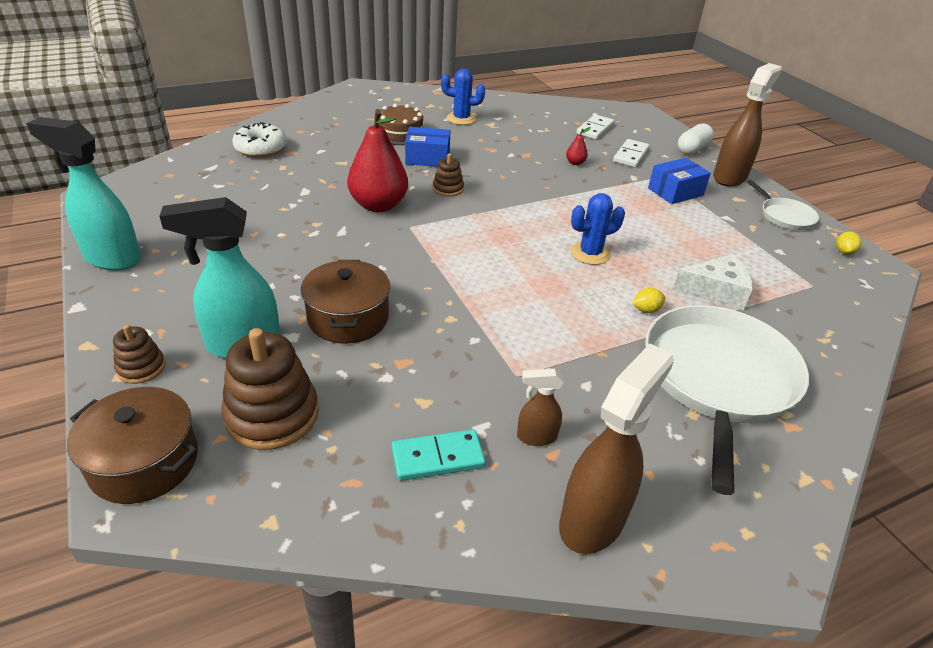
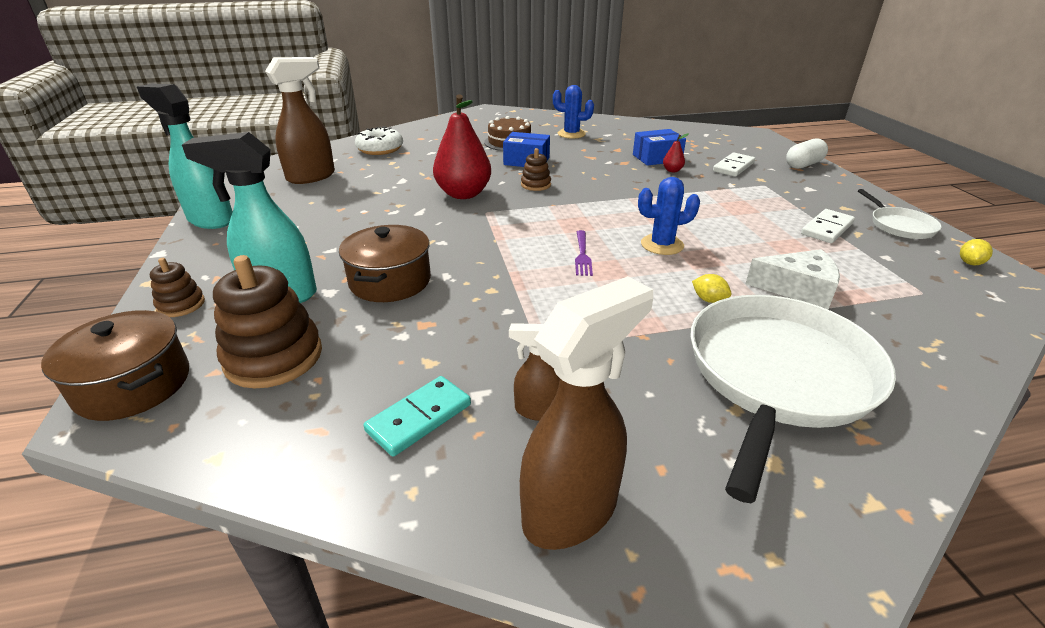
camera: 15 degrees right, 5 degrees down
turquoise domino [392,429,486,481] -> turquoise domino turned 45 degrees counterclockwise [363,376,471,457]
white domino [576,114,614,140] -> white domino moved to [801,209,855,243]
yellow lemon [633,288,665,313] -> yellow lemon turned 45 degrees clockwise [692,274,732,303]
blue box [648,158,711,204] -> blue box moved to [633,129,686,166]
brown spray bottle [713,63,782,187] -> brown spray bottle moved to [265,57,335,184]
none -> purple fork [575,230,593,276]

